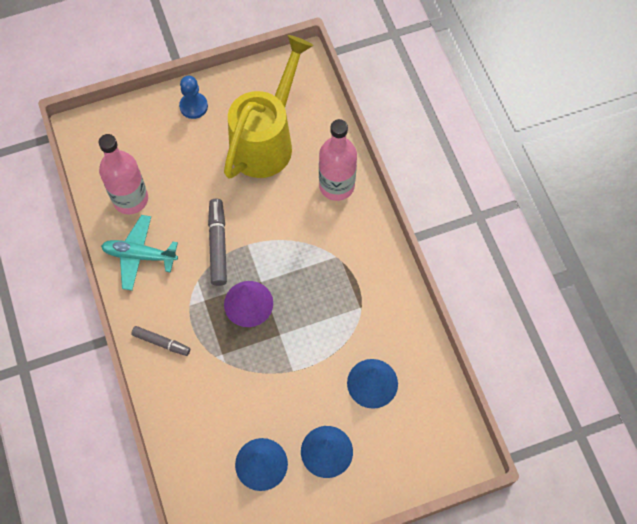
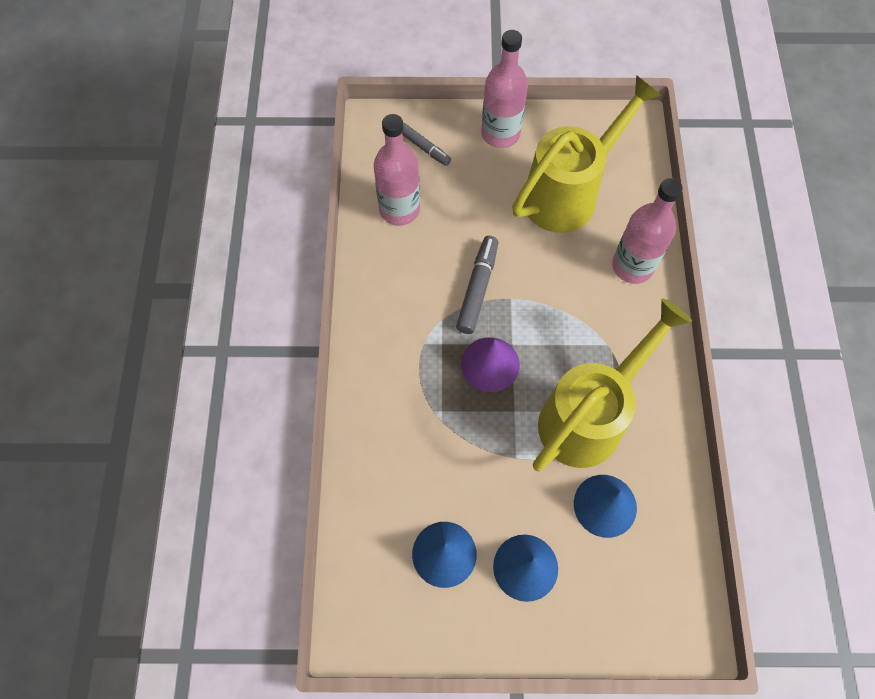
camera: 20 degrees right, 0 degrees up
turquoise plane [101,215,178,291] -> none
grey marker [131,326,190,356] -> grey marker moved to [402,123,451,166]
blue pawn [179,76,208,119] -> pink bottle [481,30,528,148]
none -> yellow watering can [533,298,692,471]

